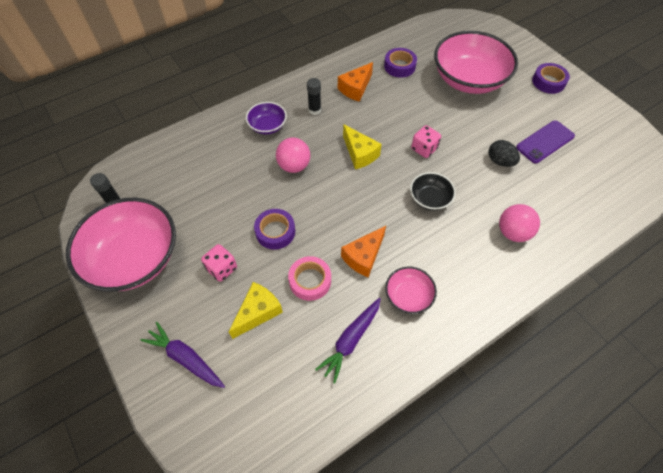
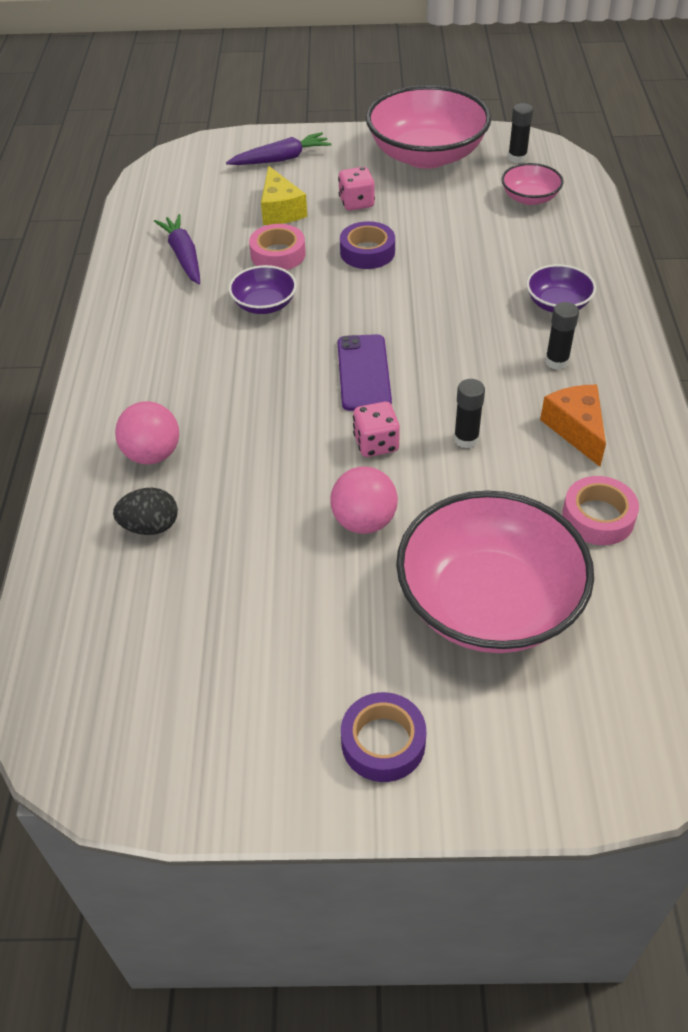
camera: 125 degrees right, 10 degrees down
pink ball [276,138,311,173] -> pink ball moved to [330,466,398,534]
orange cheese [341,226,386,278] -> purple bowl [229,265,297,314]
yellow cheese [343,124,382,169] -> none
purple tape [384,48,417,78] -> pink tape [562,476,639,545]
pink bowl [385,267,437,314] -> pink bowl moved to [501,163,564,205]
black bowl [410,172,456,211] -> none
black egg [489,140,520,167] -> black egg moved to [113,488,178,535]
purple phone [516,120,575,163] -> purple phone moved to [338,334,392,411]
none -> black glue stick [454,379,485,448]

